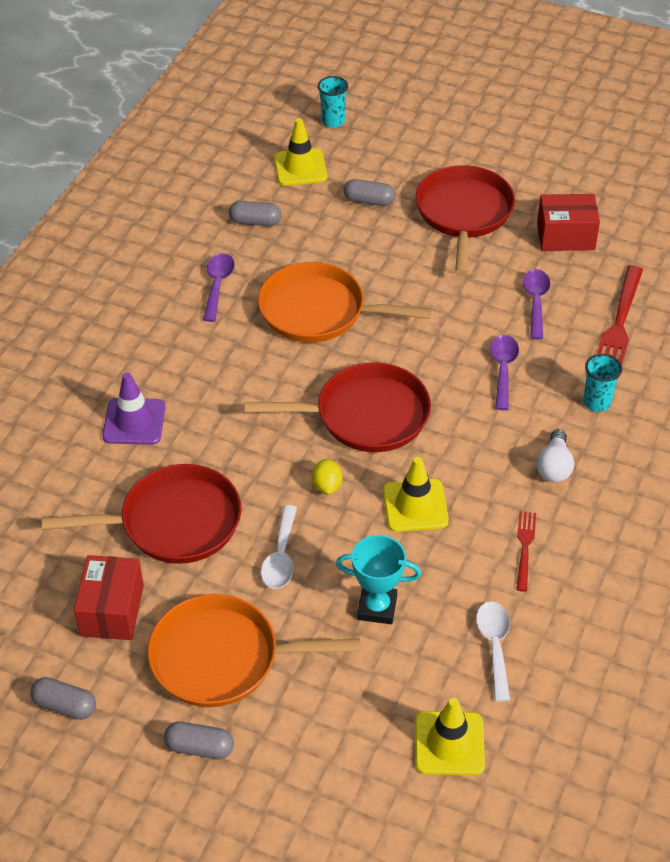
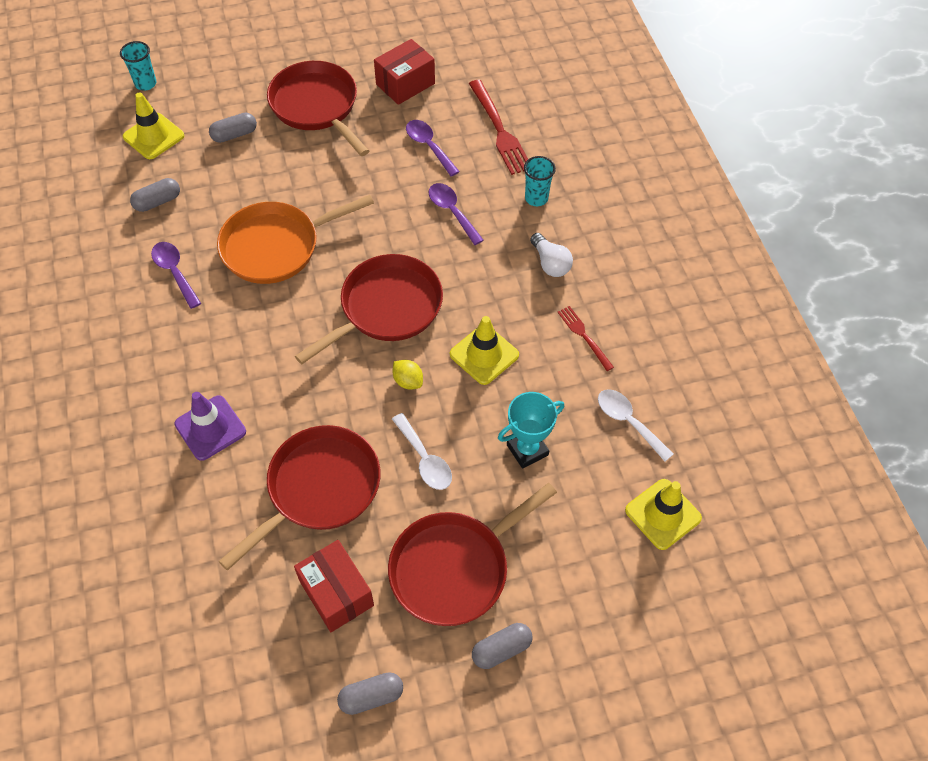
camera: 40 degrees left, 10 degrees up
orange pan [148,594,360,707] -> red pan [388,483,557,626]

